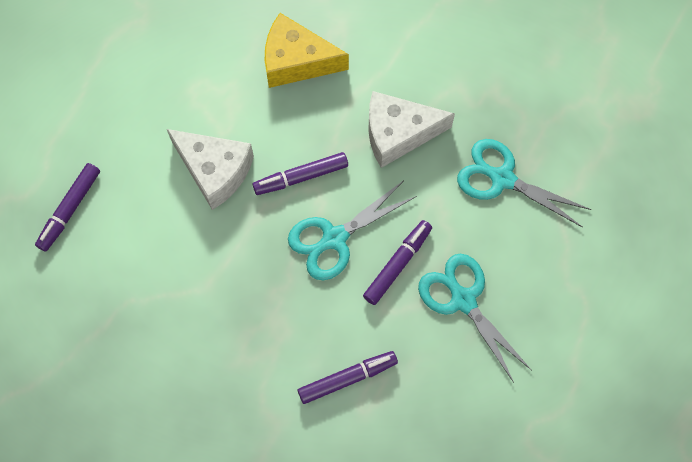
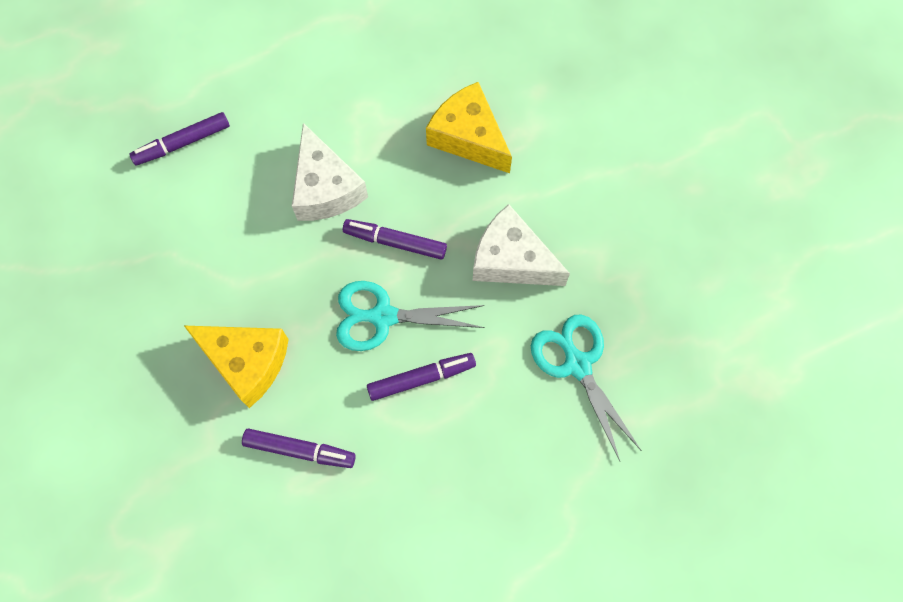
camera: 35 degrees right, 0 degrees up
turquoise scissors [418,254,532,383] -> none
none -> yellow cheese [184,326,289,408]

